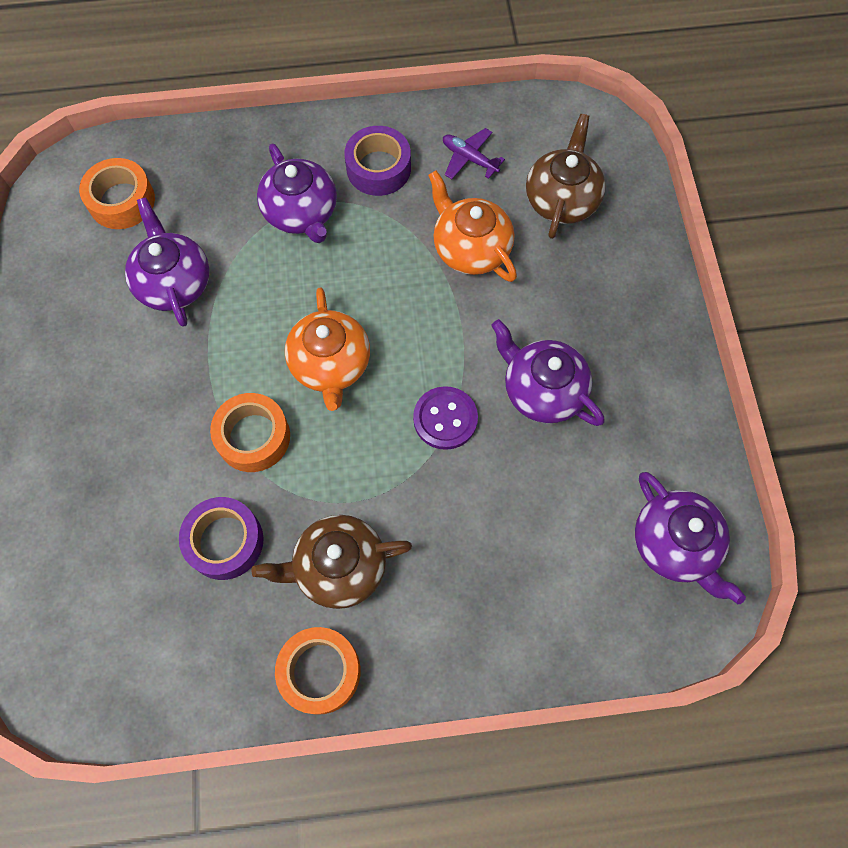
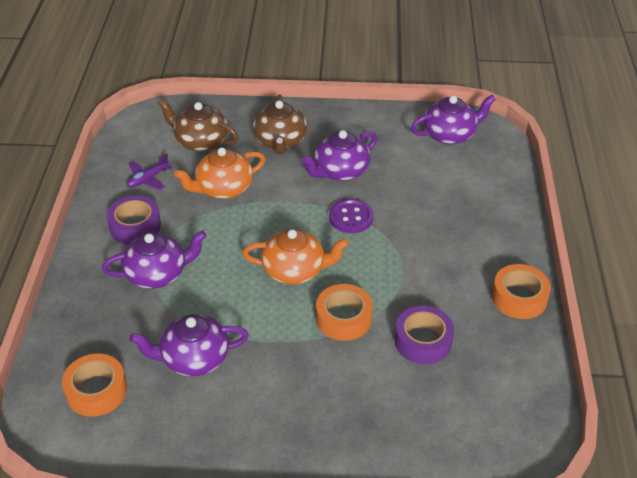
camera: 80 degrees left, 25 degrees down
brown teapot [251,515,412,609] -> brown teapot moved to [253,95,307,154]

